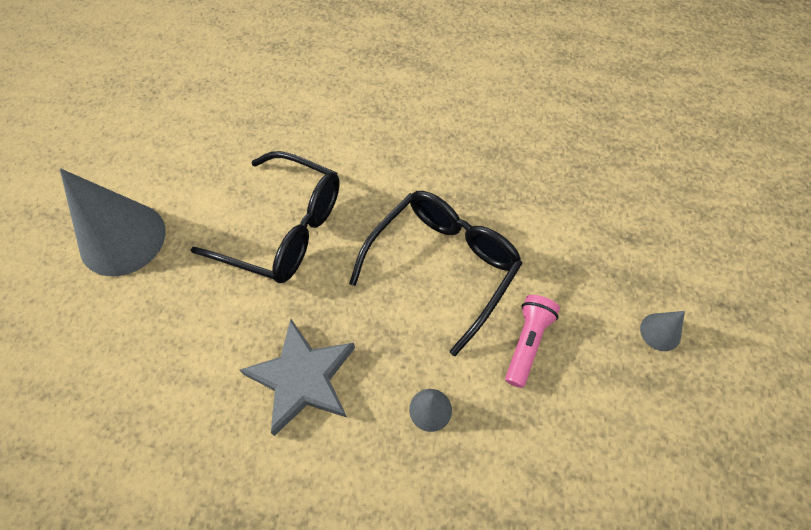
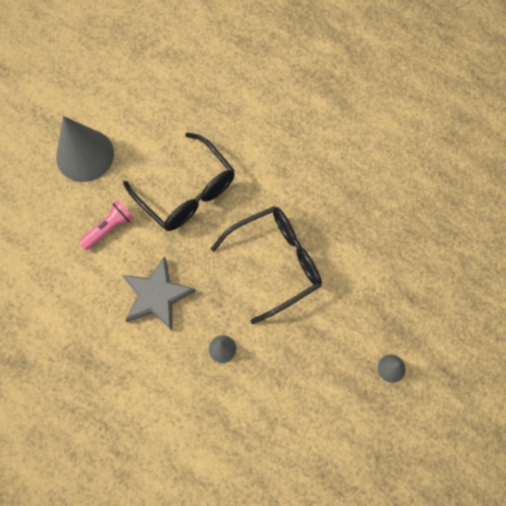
camera: 25 degrees right, 10 degrees up
pink flashlight [505,295,560,388] -> pink flashlight moved to [78,200,133,250]

